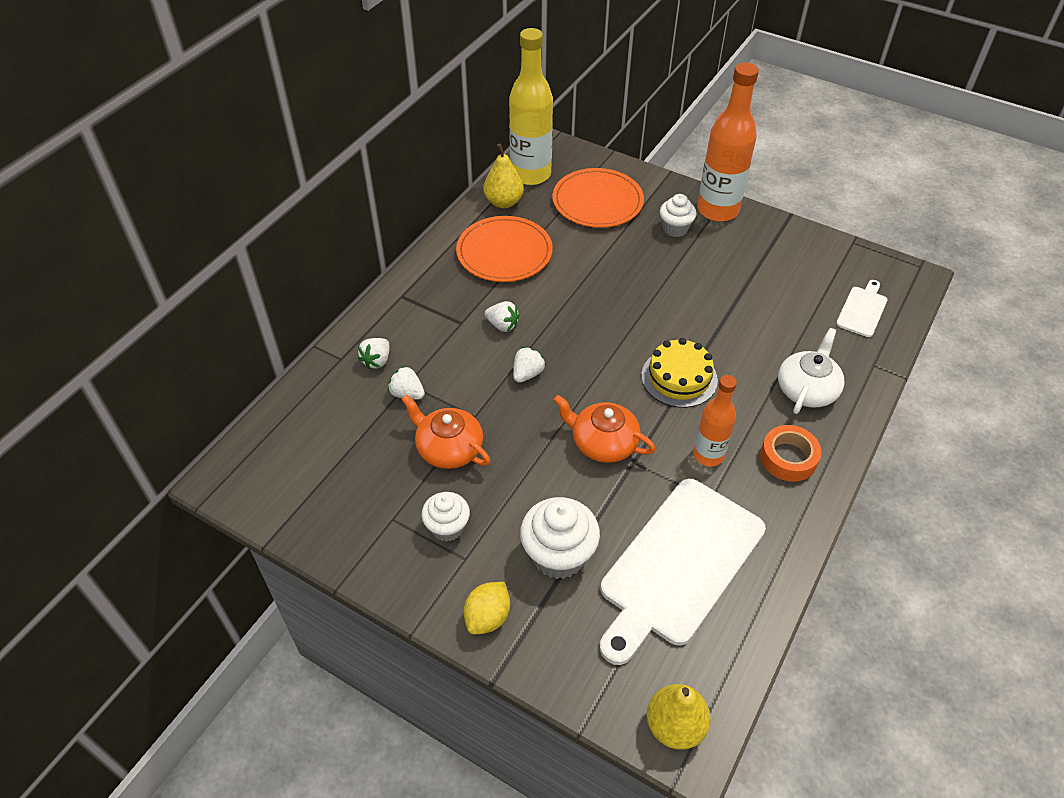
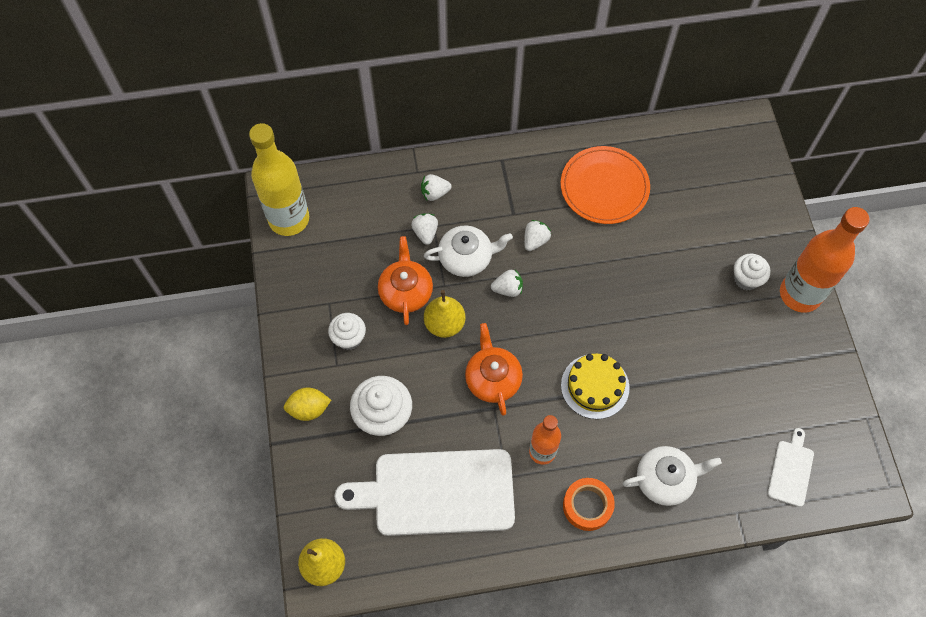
camera: 50 degrees right, 15 degrees up
yellow pear [484,143,524,208] -> yellow pear moved to [424,290,465,338]
white strawberry [485,301,520,332] -> white strawberry turned 135 degrees counterclockwise [524,220,551,251]
yellow bottle [509,28,553,185] -> yellow bottle moved to [249,123,309,236]
orange plate [553,168,644,228] -> none
white cutting board [836,280,888,337] -> white cutting board turned 60 degrees counterclockwise [768,428,814,507]
none -> white teapot [424,226,513,277]

